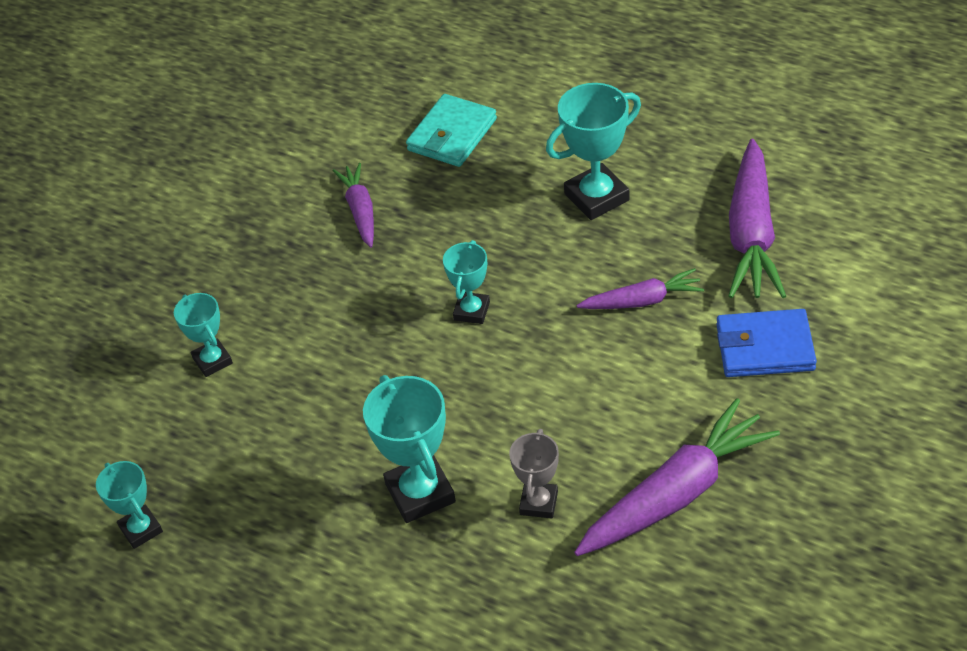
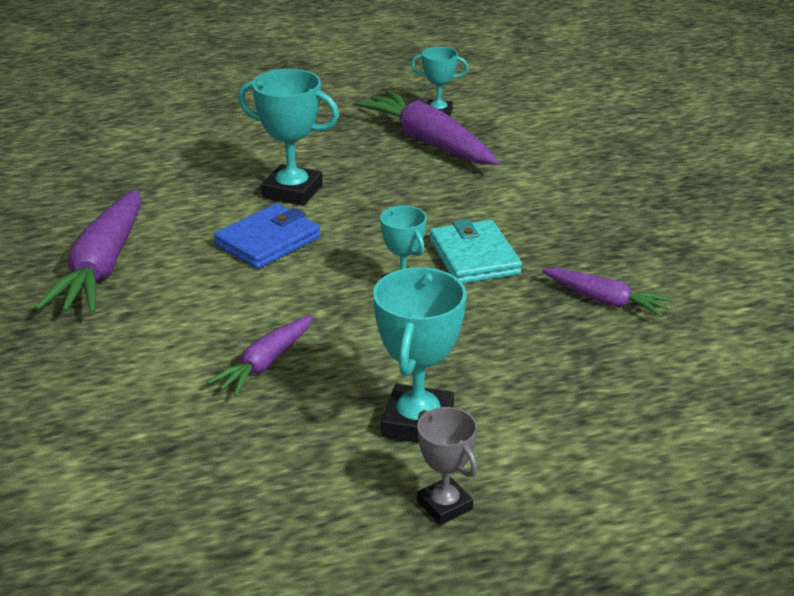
camera: 130 degrees right, 15 degrees down
turquoise trophy [174,293,233,377] -> none
turquoise wallet [406,94,497,167] -> turquoise wallet moved to [430,219,522,284]
grey trophy [509,429,559,518] -> grey trophy moved to [417,407,478,525]
blue wallet [716,309,817,377] -> blue wallet moved to [214,203,321,269]
purple carrot [728,139,786,298] -> purple carrot moved to [354,90,499,165]

